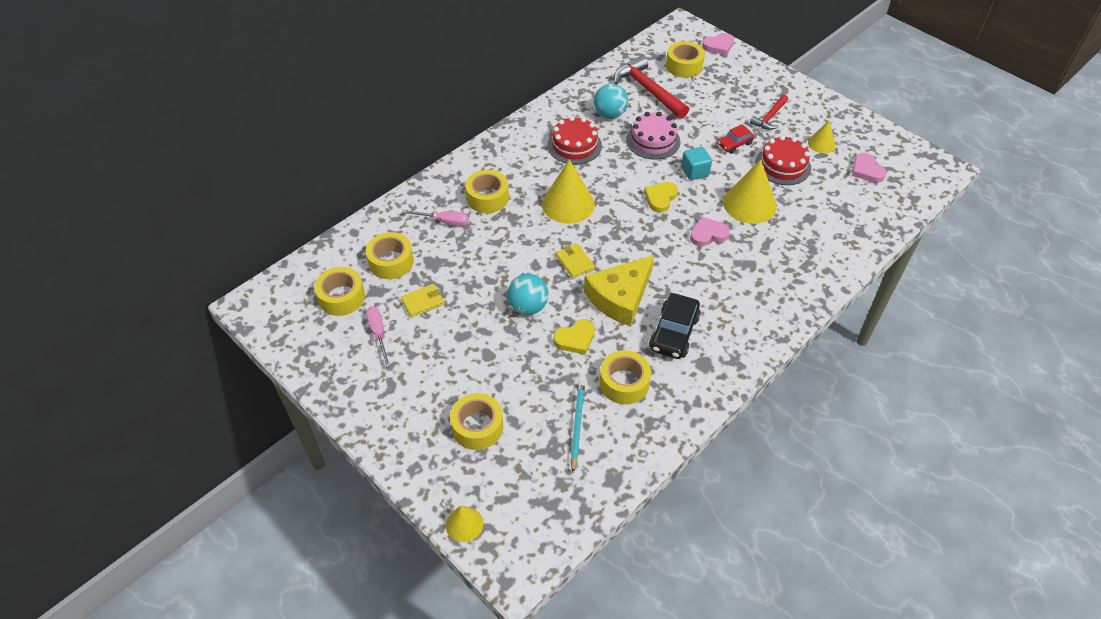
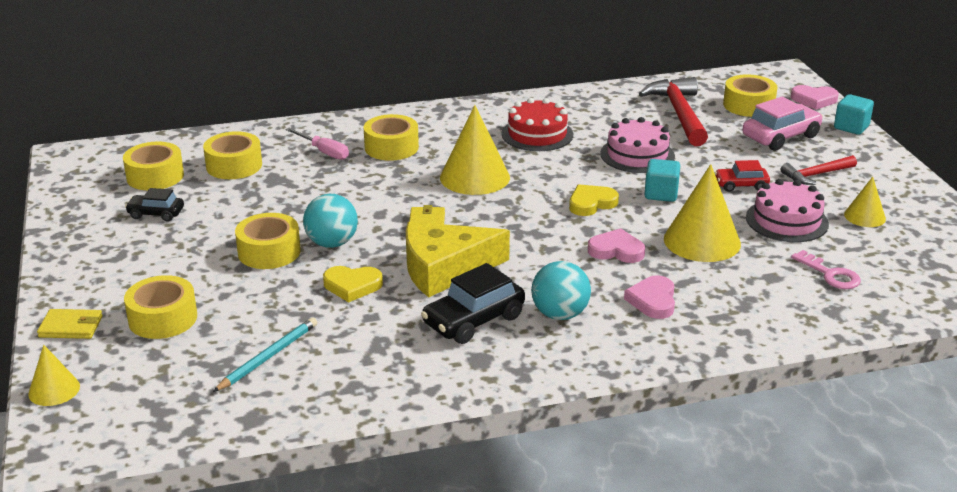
camera: 30 degrees right, 20 degrees down
pink screwdriver [366,306,390,367] -> black car [125,188,184,222]
yellow wallet [401,284,445,318] -> yellow wallet moved to [37,309,102,339]
turquoise ball [594,84,628,119] -> turquoise ball moved to [532,261,591,320]
yellow tape [600,350,651,404] -> yellow tape moved to [235,213,301,269]
red cake [755,135,811,185] -> pink cake [746,179,829,242]
pink heart [852,153,887,183] -> pink heart moved to [624,275,675,319]
none -> pink car [742,97,823,151]
none -> pink key [791,250,861,289]
none -> turquoise cube [834,94,874,135]

